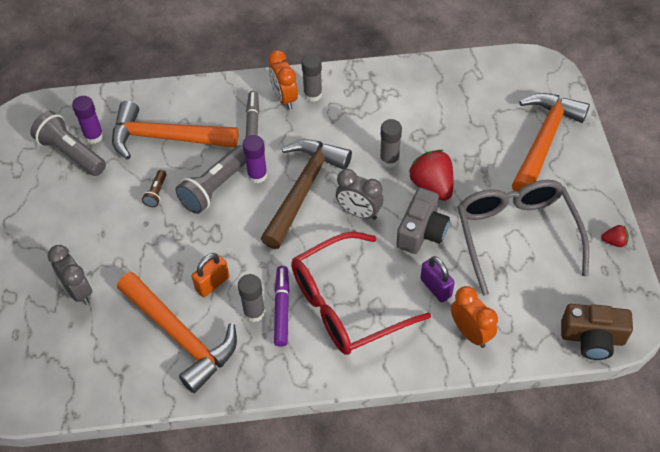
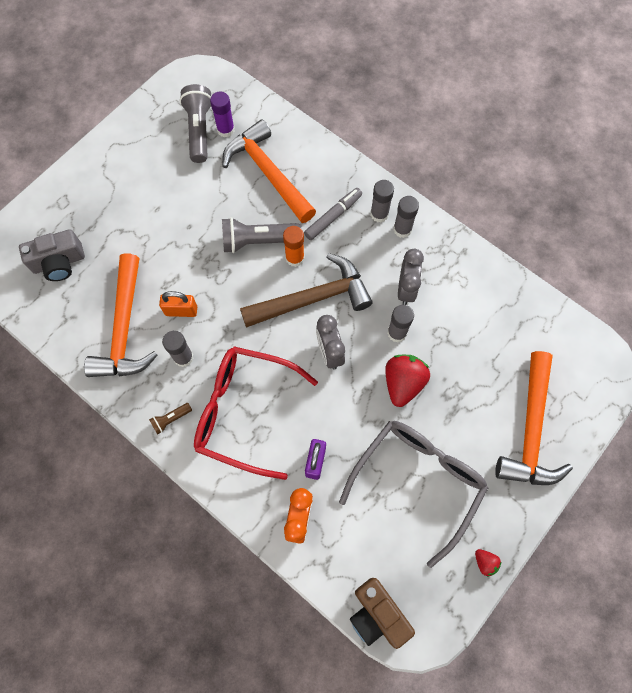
camera: 45 degrees right, 15 degrees up
grey clock [48,245,92,305] -> grey clock moved to [398,249,424,305]
brown flashlight [142,170,167,207] -> brown flashlight moved to [149,403,192,435]
purple glue stick [243,135,268,183] -> orange glue stick [283,226,305,267]
orange clock [268,50,298,110] -> grey glue stick [370,180,394,222]
purple marker [274,266,289,347] -> none
grey camera [396,188,450,254] -> grey camera moved to [19,229,85,281]
orange hammer [512,93,590,191] -> orange hammer turned 120 degrees clockwise [495,351,573,485]

